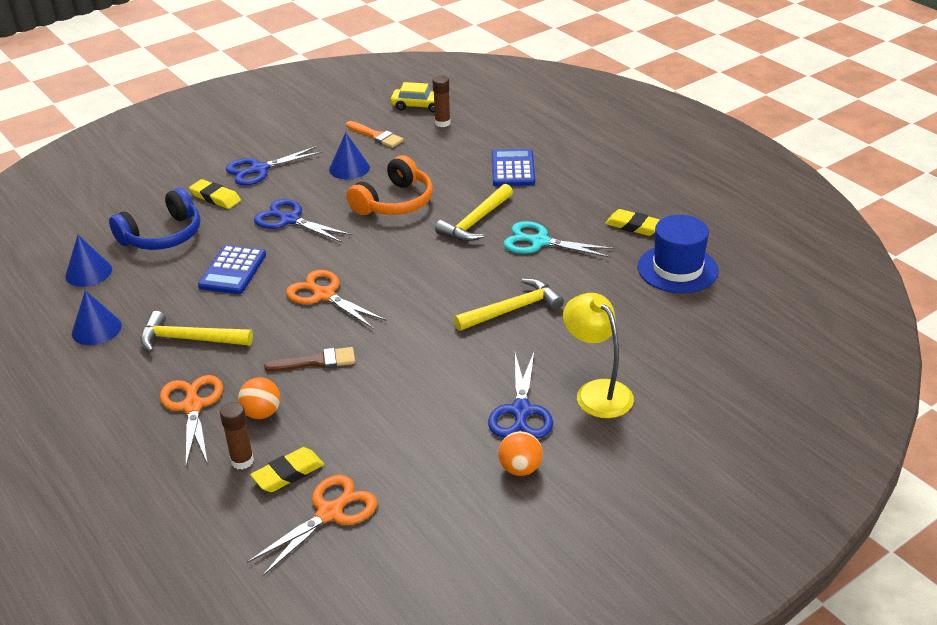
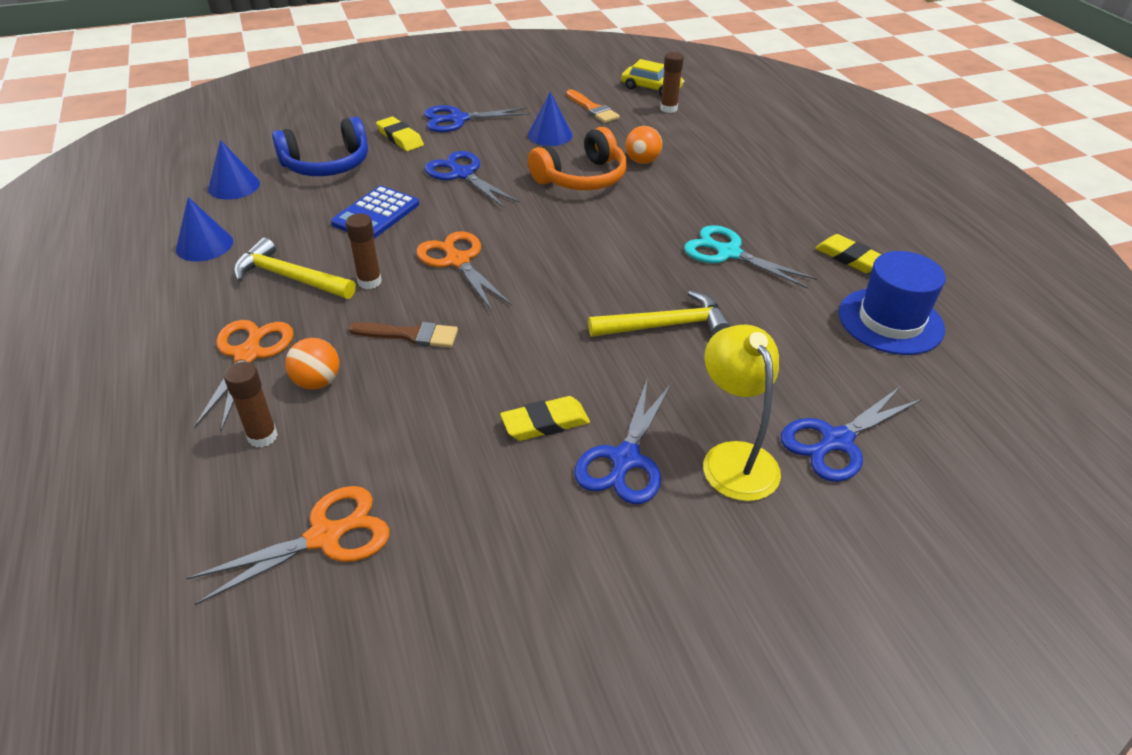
camera: 15 degrees right, 5 degrees up
yellow eraser [250,447,324,492] -> yellow eraser moved to [500,396,590,441]
yellow hammer [435,184,513,241] -> none
blue calculator [492,149,535,186] -> none
orange ball [498,431,543,476] -> orange ball moved to [625,126,662,164]
none -> brown glue stick [346,213,382,289]
none -> blue scissors [781,386,922,482]

